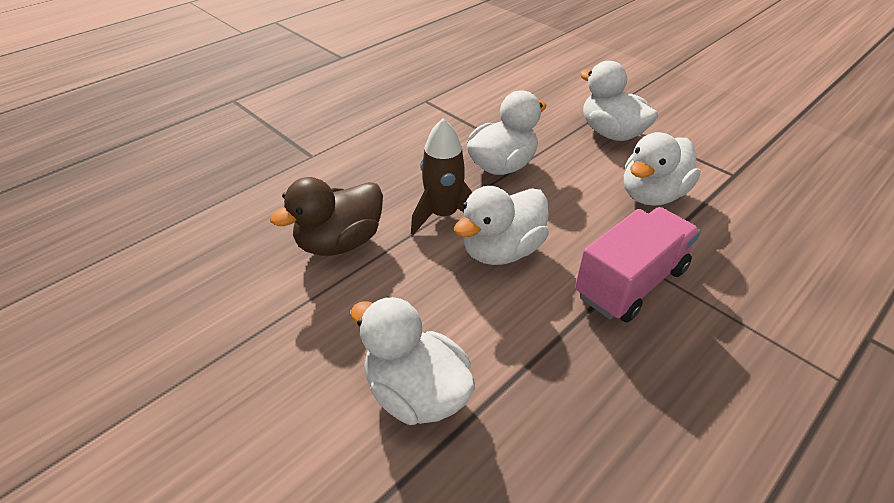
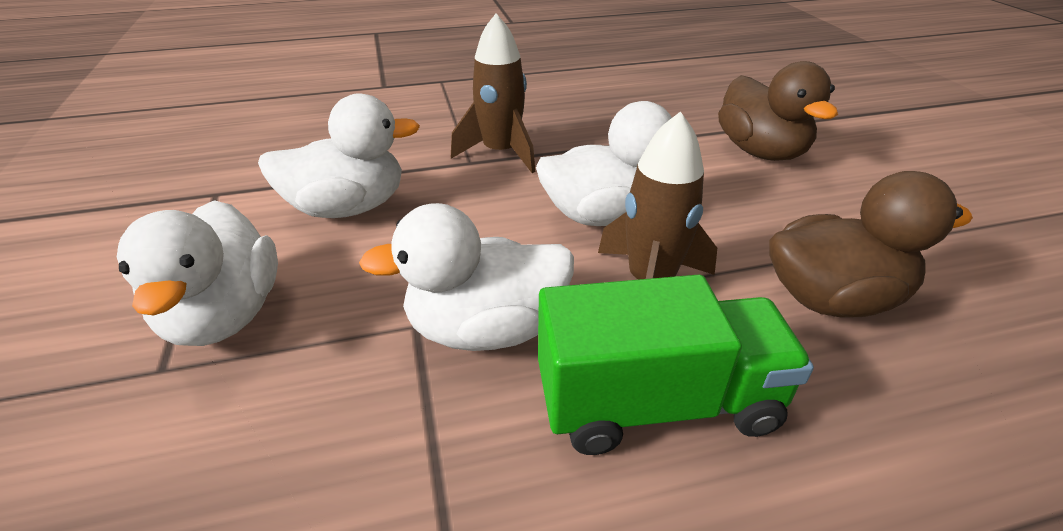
camera: 150 degrees left, 5 degrees down
white duck [351,296,475,425] -> brown duck [718,61,838,161]
pink truck [575,207,701,323] -> brown rocket [451,13,535,173]
none -> green truck [538,275,814,455]

